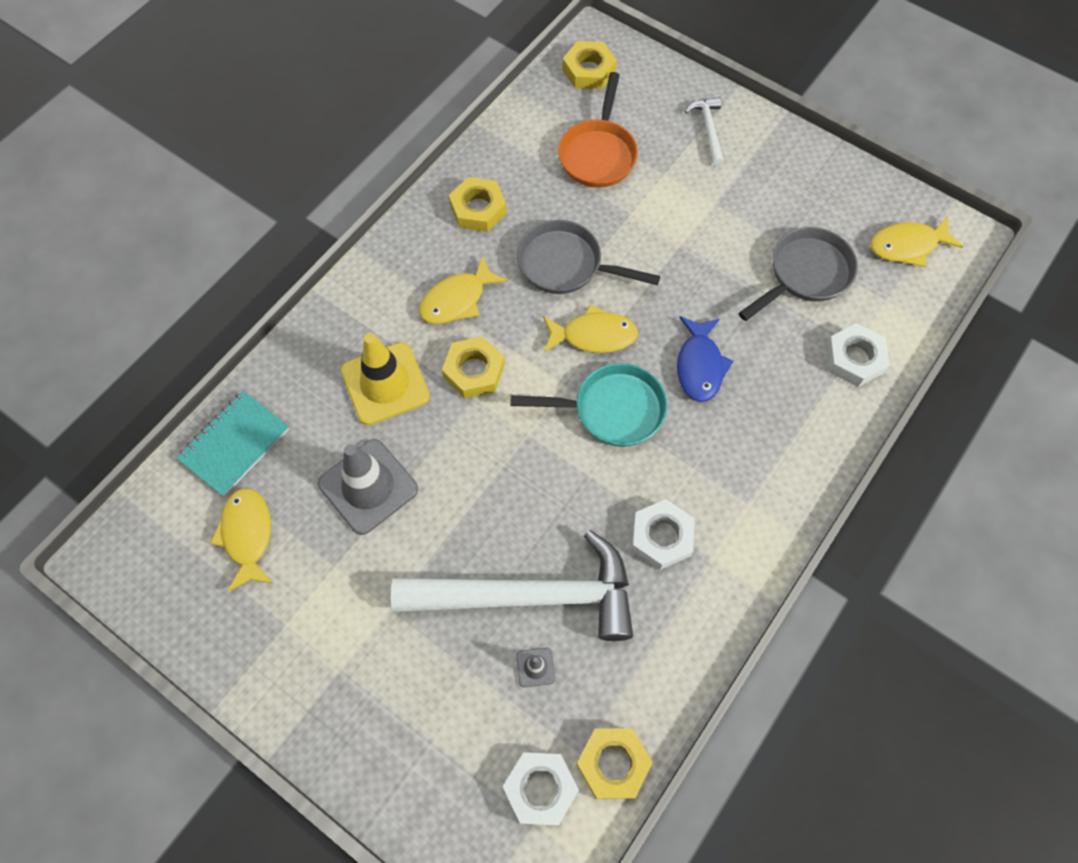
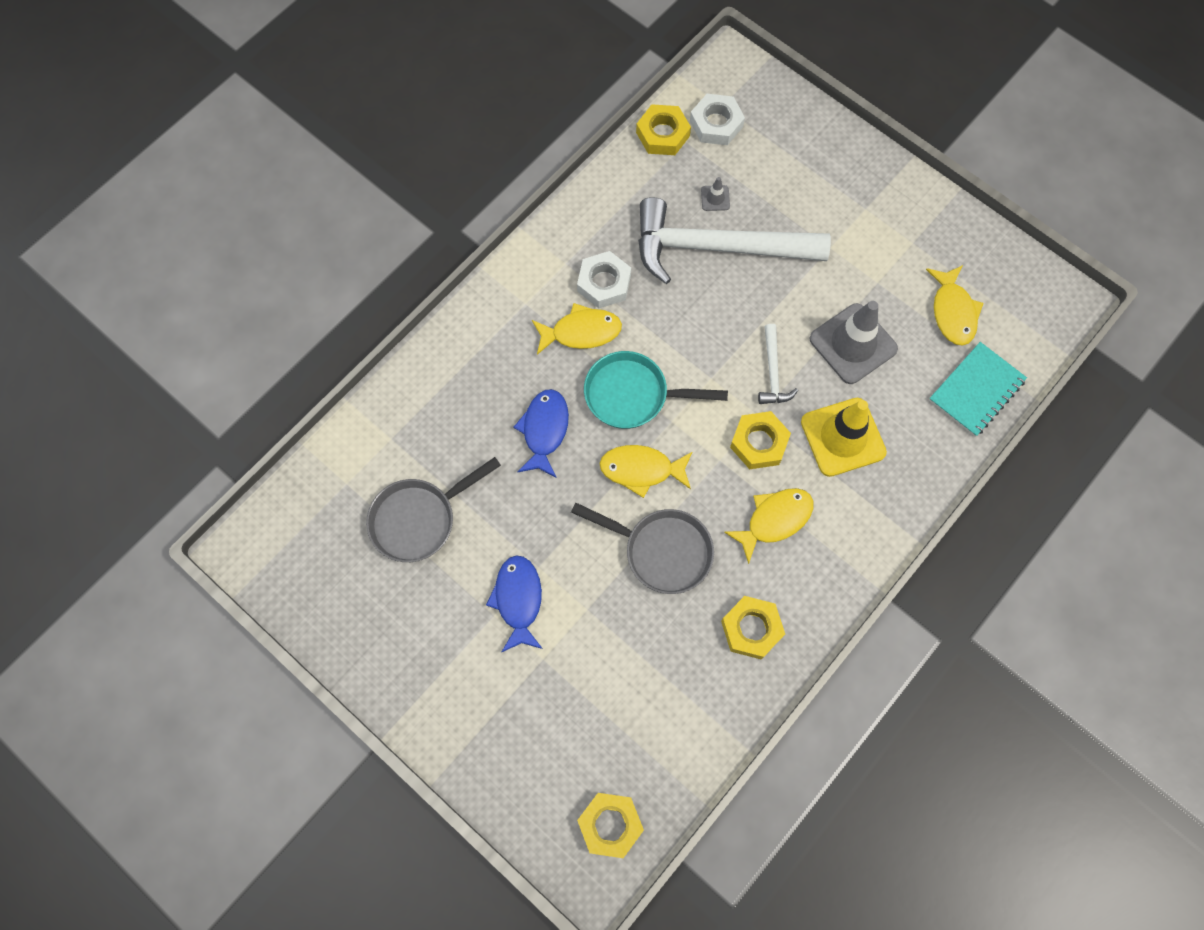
camera: 175 degrees left, 5 degrees up
orange pan [558,72,638,188] -> none
white hammer [685,97,724,167] -> white hammer moved to [758,324,798,404]
white nut [826,323,890,387] -> none
yellow fish [870,216,963,267] -> yellow fish moved to [532,303,622,355]
none -> blue fish [486,555,543,652]

